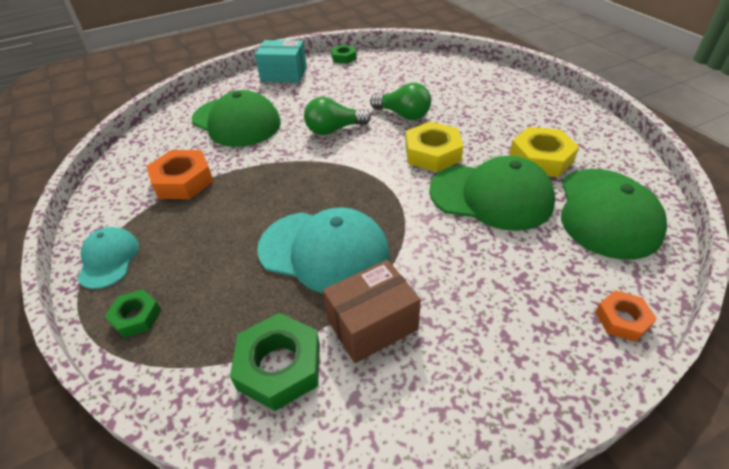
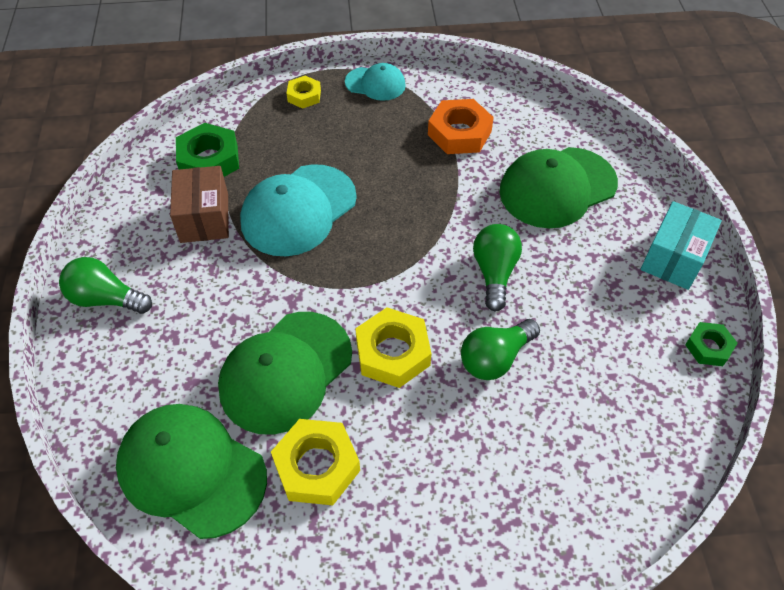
camera: 110 degrees right, 10 degrees up
green nut [105,289,161,338] -> yellow nut [286,76,321,109]
orange nut [595,290,657,342] -> none
none -> green light bulb [59,257,152,314]

